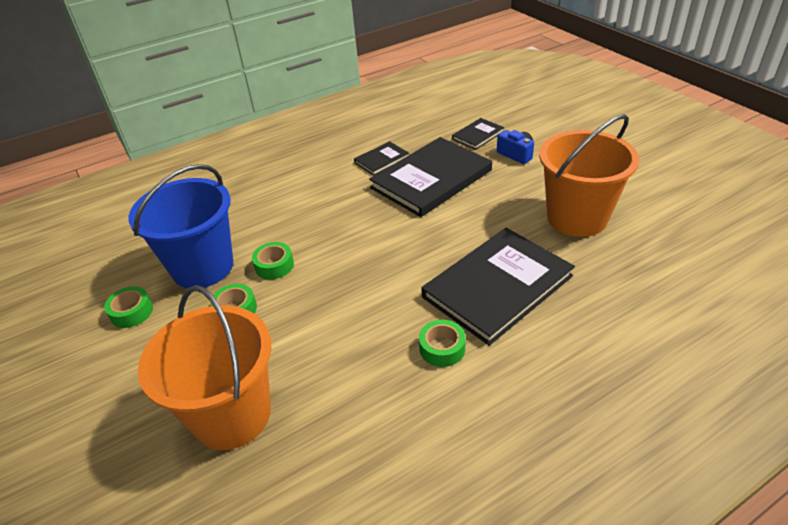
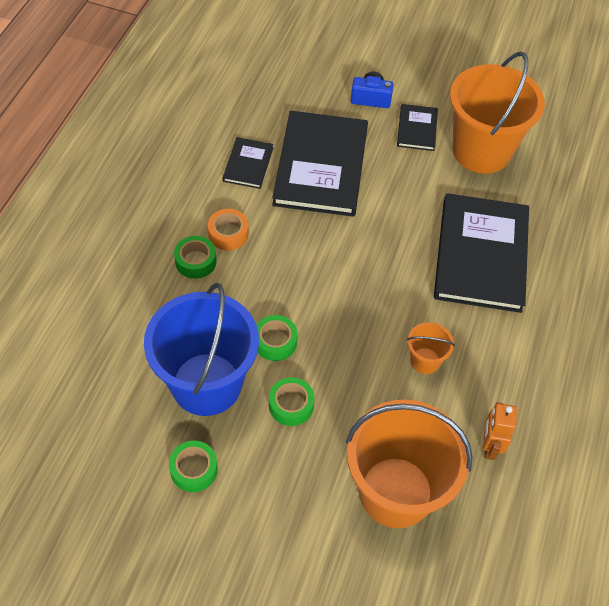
camera: 45 degrees left, 15 degrees up
green tape [419,320,466,367] -> green tape moved to [174,236,217,279]
black book [452,118,504,150] -> black book moved to [397,104,438,151]
none -> orange tape [208,209,249,251]
none -> orange bucket [407,322,455,374]
none -> orange robot [483,402,517,460]

